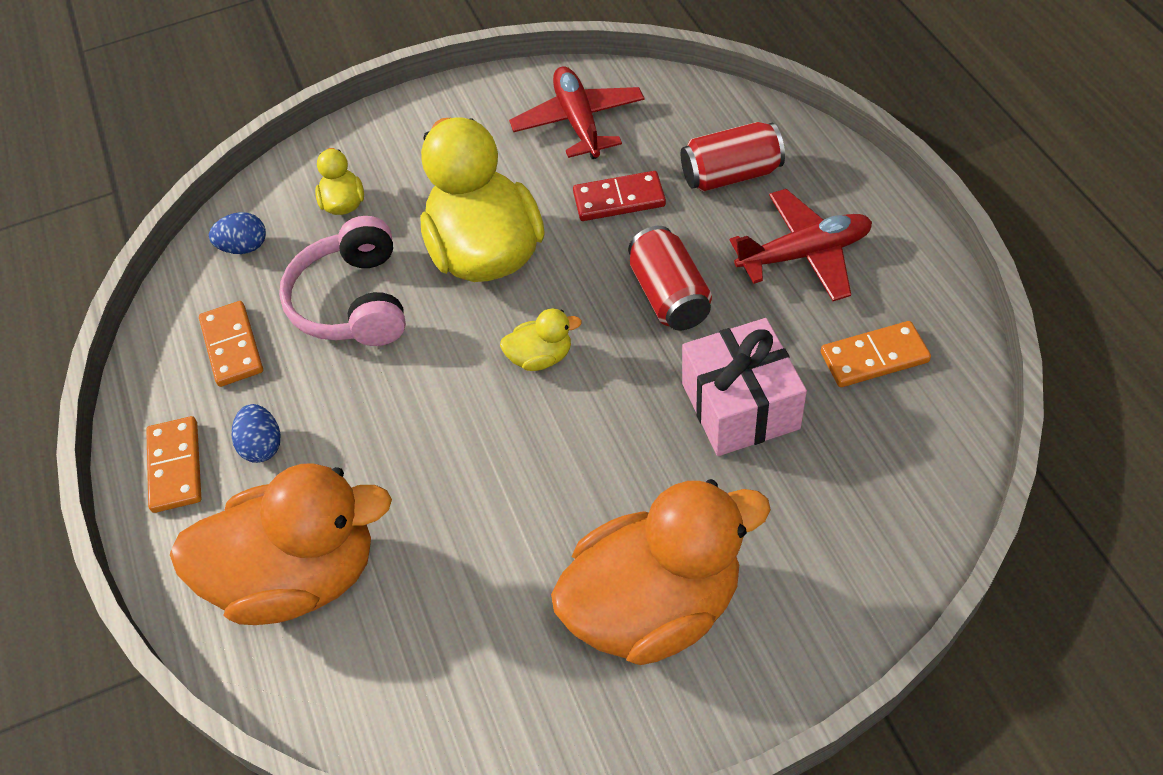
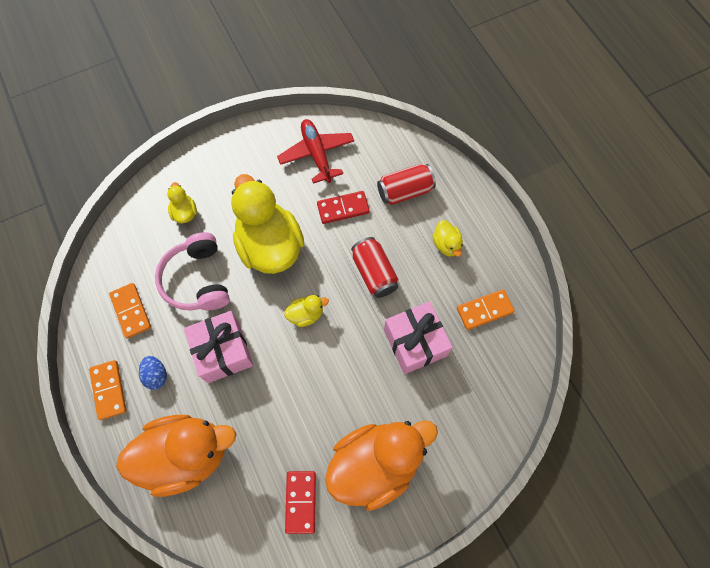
camera: 10 degrees left, 15 degrees up
blue egg [209,212,266,254] -> none
red plane [730,189,872,301] -> yellow duck [432,220,463,257]
none -> pink gift [184,311,253,383]
none -> red domino [285,471,316,534]

